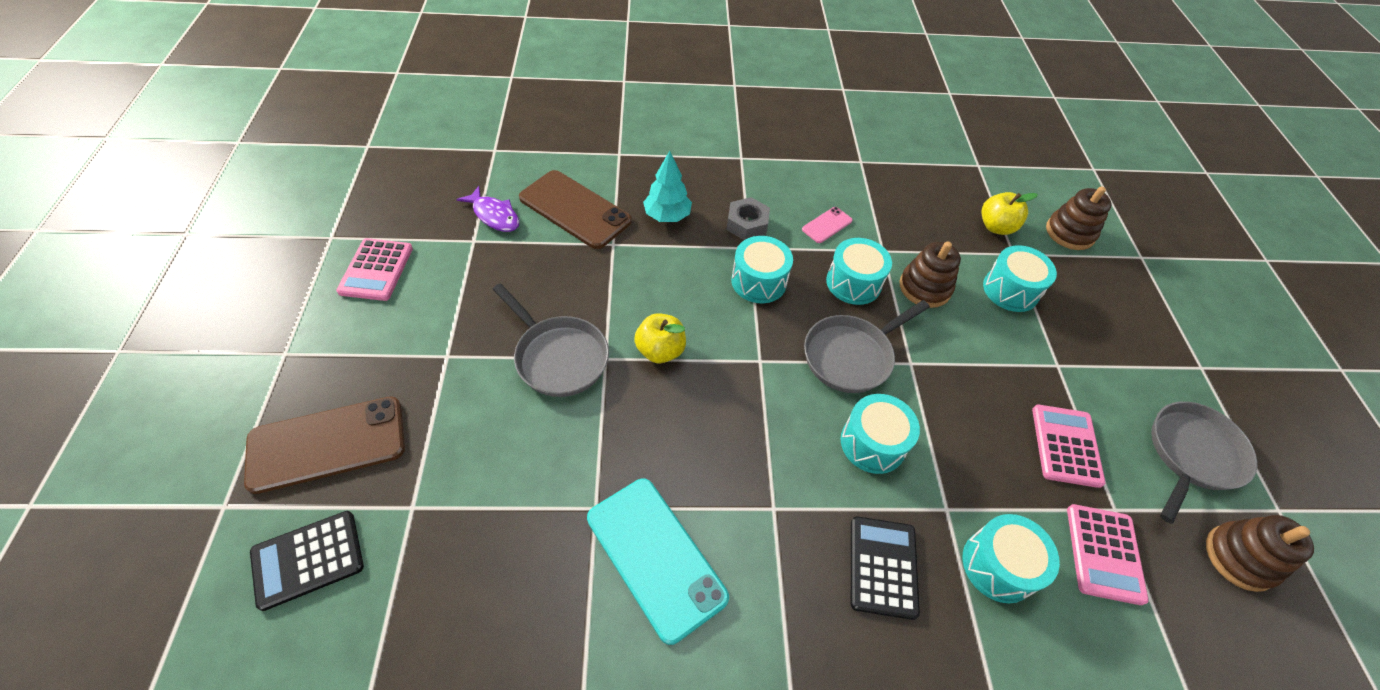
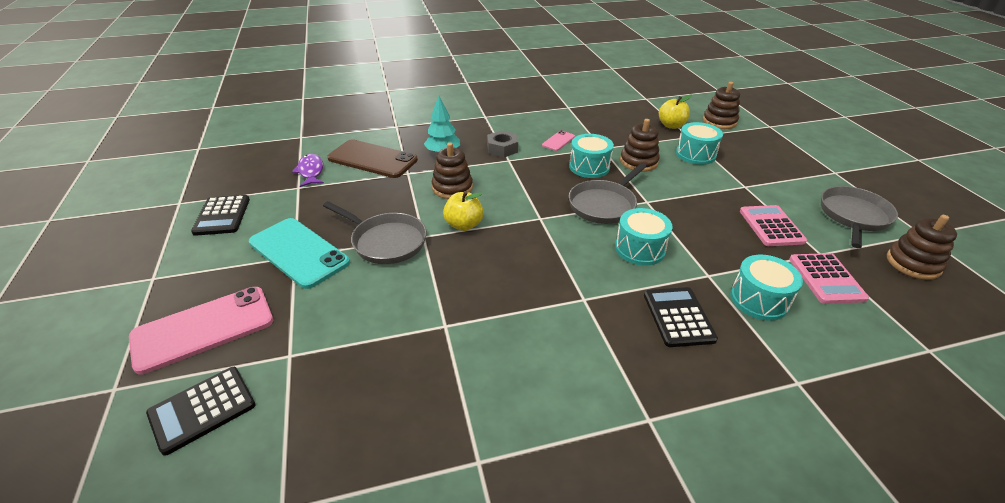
camera: 10 degrees left, 15 degrees down
brown phone [244,397,405,494] -> pink phone [129,287,273,375]
pink calculator [336,238,413,301] -> black calculator [191,195,250,236]
purple fish [456,186,519,232] -> purple fish turned 135 degrees counterclockwise [292,154,324,187]
turquoise phone [587,479,729,645] -> turquoise phone moved to [249,218,350,289]
turquoise drum [731,236,793,303] -> none
none -> brown stacking toy [432,143,473,199]

